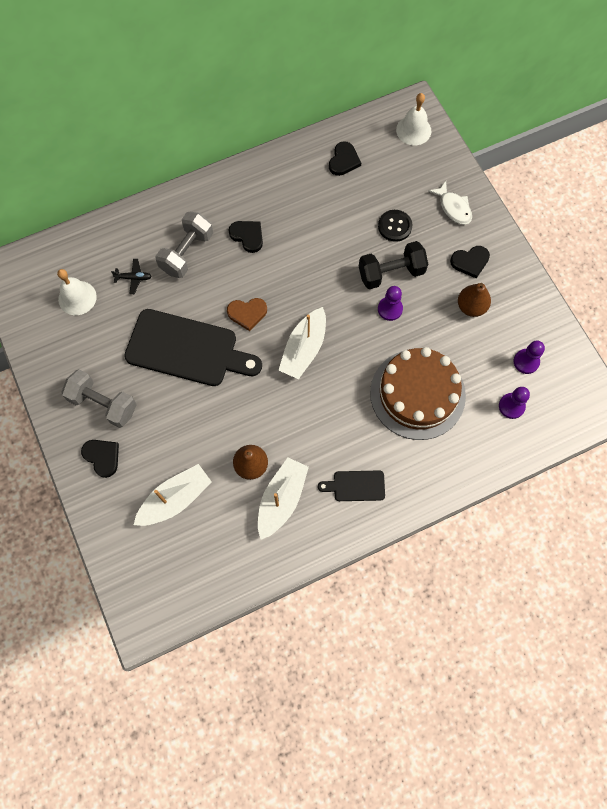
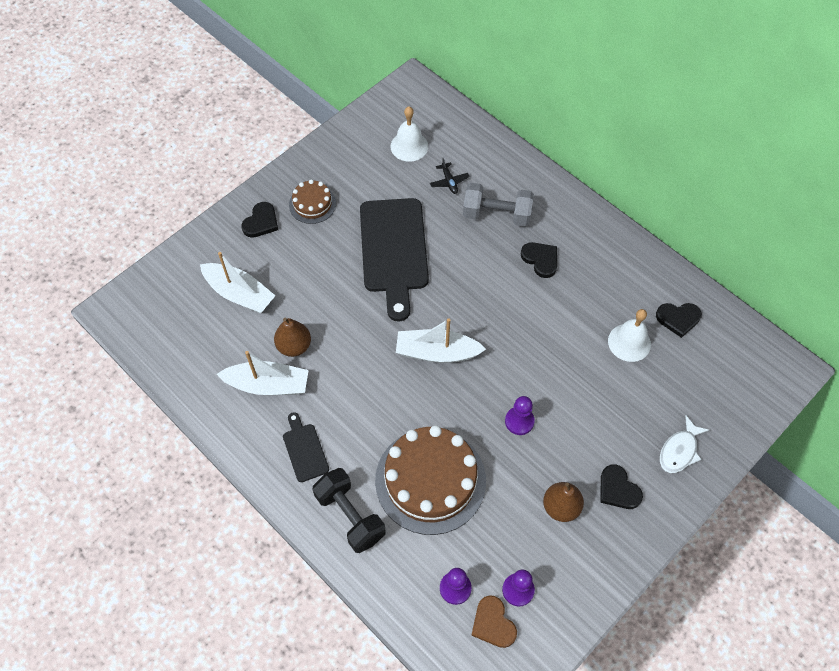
camera: 70 degrees right, 10 degrees down
grey dumbbell [61,369,137,428] -> brown cake [289,179,336,224]
brown heart [227,298,267,331] -> brown heart moved to [471,595,517,648]
black heart [229,221,263,253] -> black heart turned 60 degrees counterclockwise [521,242,557,278]
black dumbbell [359,241,428,289] -> black dumbbell moved to [313,468,385,553]
black button [378,210,412,242] -> none
white bell [396,93,431,145] -> white bell moved to [608,309,651,362]

